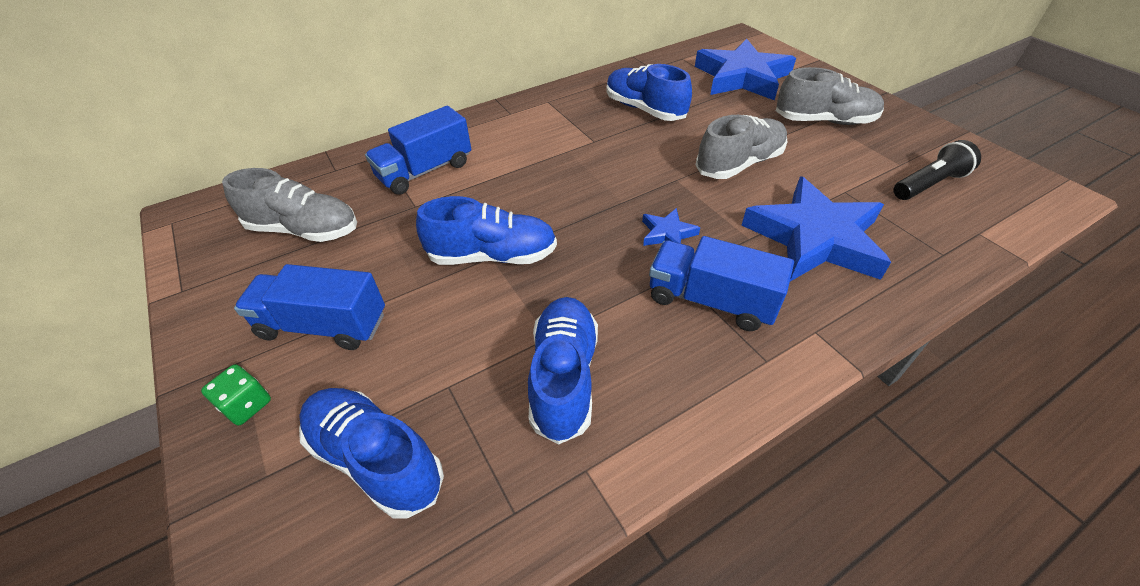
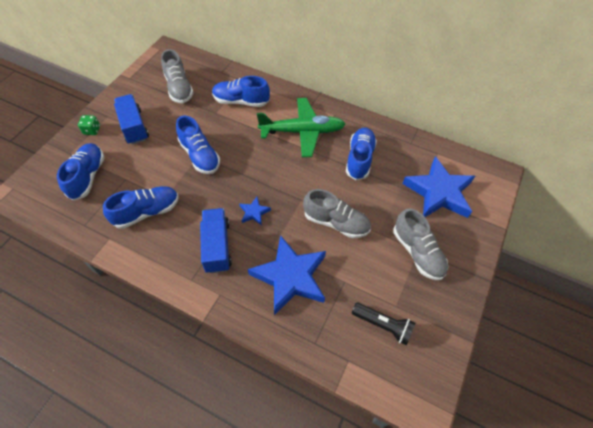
camera: 55 degrees right, 10 degrees up
blue truck [365,106,471,195] -> blue shoe [212,76,270,107]
none -> green plane [257,98,345,157]

